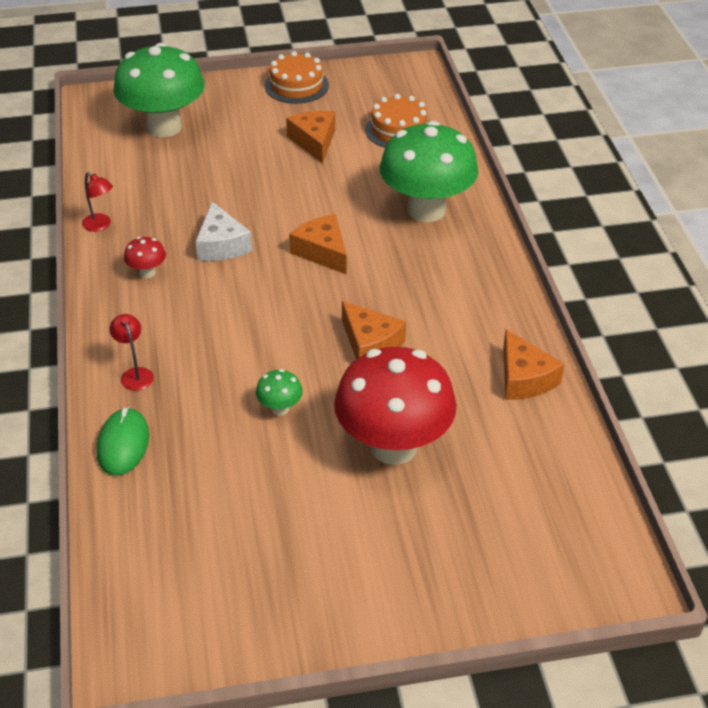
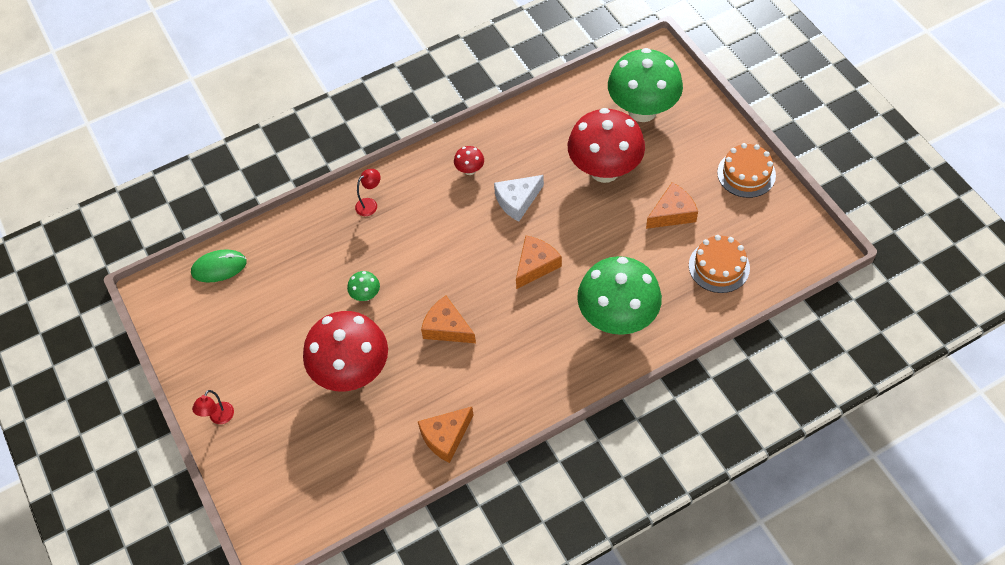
camera: 75 degrees right, 15 degrees up
red lamp [82,172,113,232] -> red lamp moved to [192,390,234,424]
green mouse [97,407,149,476] -> green mouse moved to [191,249,247,282]
orange cheese [342,301,406,359] -> orange cheese turned 90 degrees clockwise [421,296,476,343]
none -> red mushroom [568,108,645,183]

